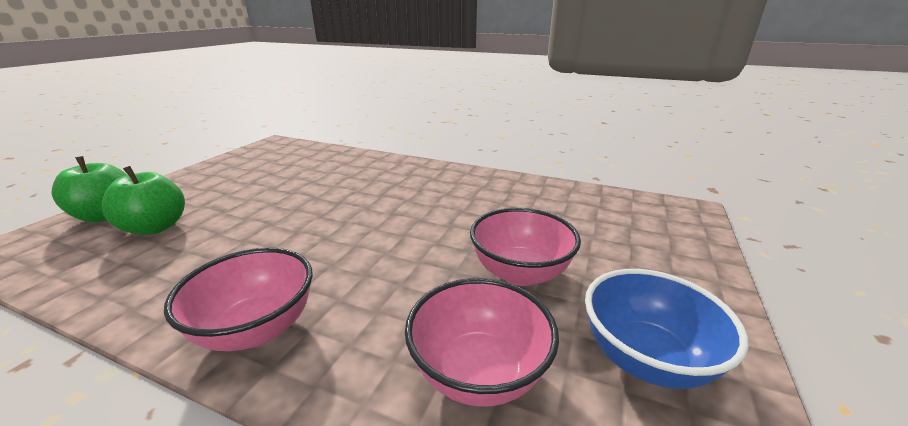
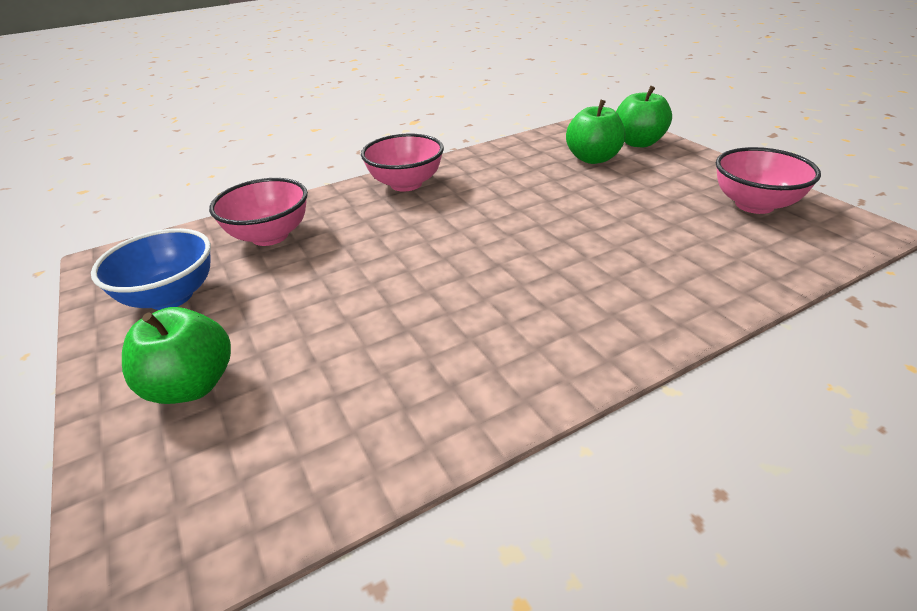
camera: 130 degrees right, 10 degrees up
pink bowl [470,208,581,286] -> pink bowl moved to [716,147,821,214]
none -> green apple [122,307,231,404]

